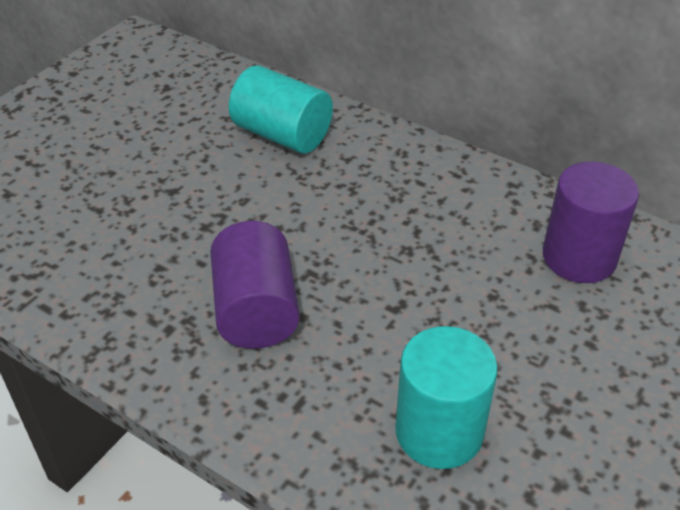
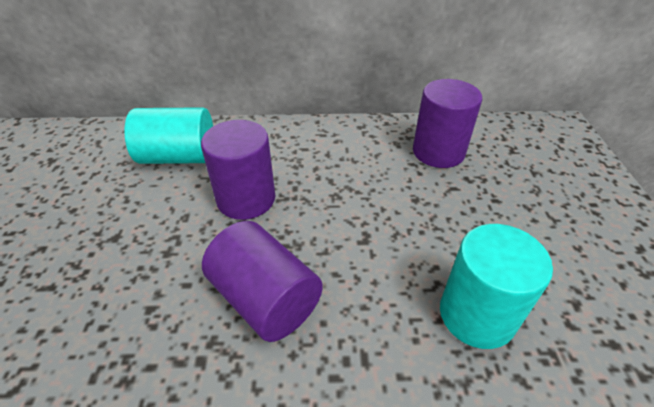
camera: 35 degrees left, 0 degrees up
none -> purple cylinder [201,120,275,220]

